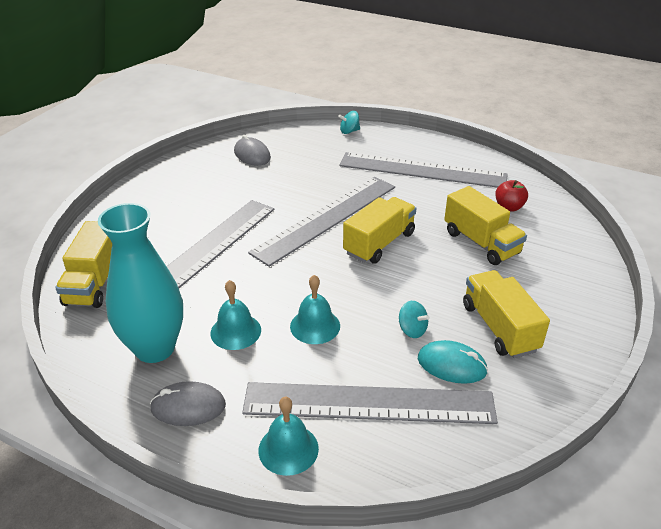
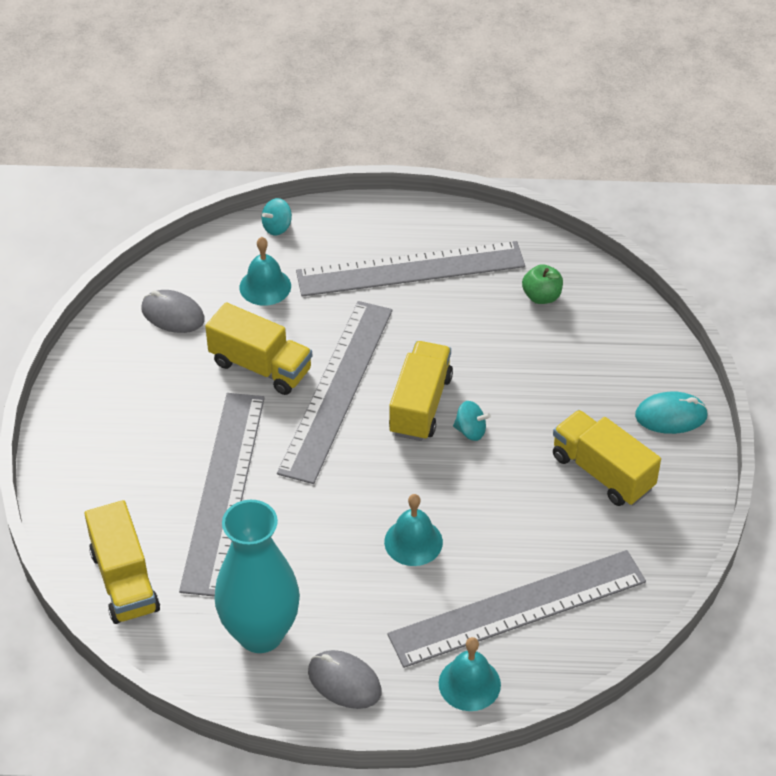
camera: 25 degrees left, 10 degrees up
grey mouse [150,381,226,426] -> grey mouse turned 60 degrees clockwise [308,650,382,709]
turquoise bell [210,280,261,350] -> turquoise bell moved to [239,237,291,306]
turquoise spinning top [399,301,430,338] -> turquoise spinning top moved to [453,401,491,441]
turquoise mouse [418,340,488,384] -> turquoise mouse moved to [635,392,708,434]
yellow truck [444,186,527,265] -> yellow truck moved to [205,302,312,395]
red apple [495,180,528,211] -> green apple [522,264,563,304]

